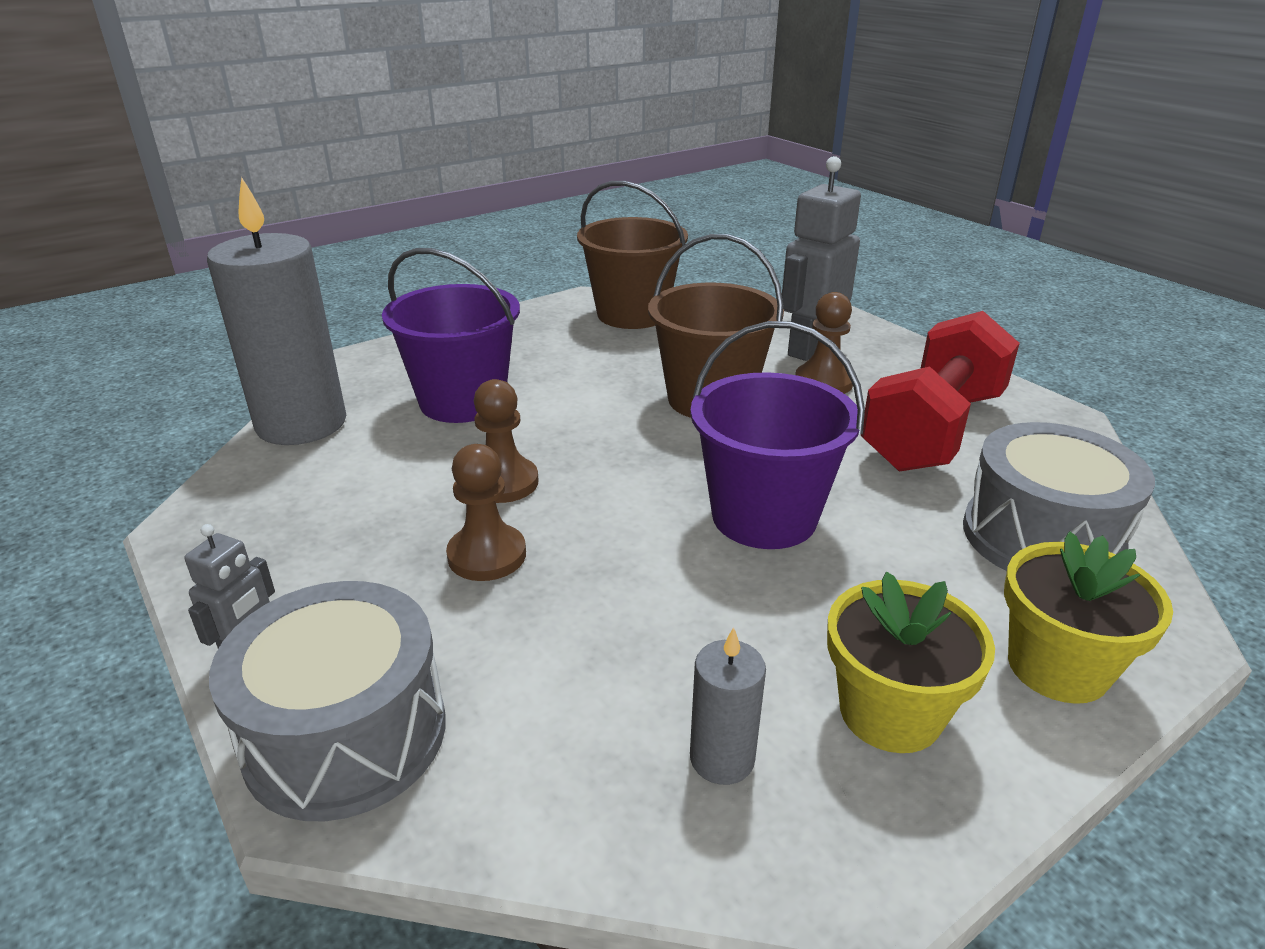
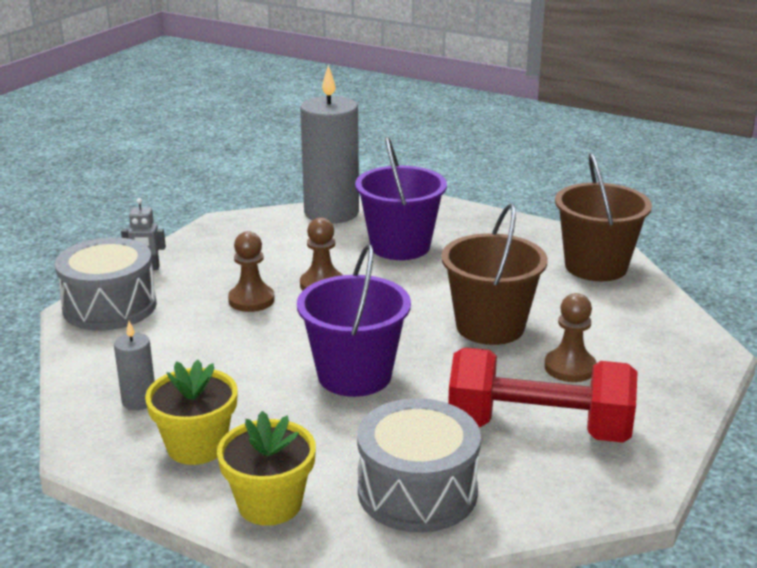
camera: 65 degrees right, 5 degrees down
grey robot [782,156,861,361] -> none

